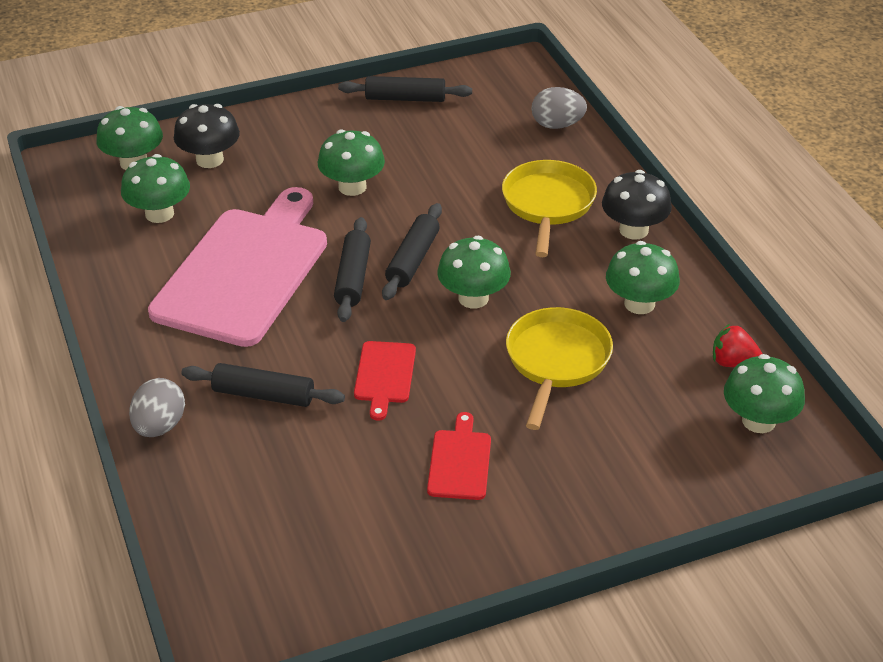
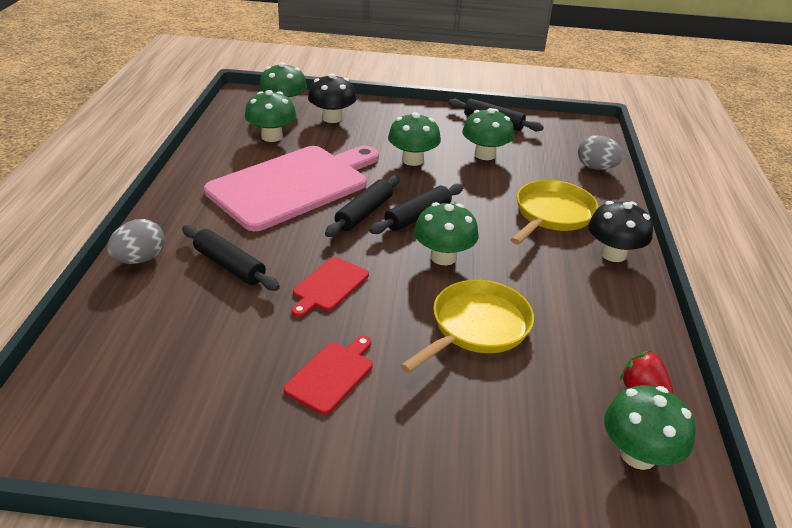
camera: 25 degrees right, 5 degrees down
green mushroom [606,241,680,314] -> green mushroom moved to [462,108,514,160]

